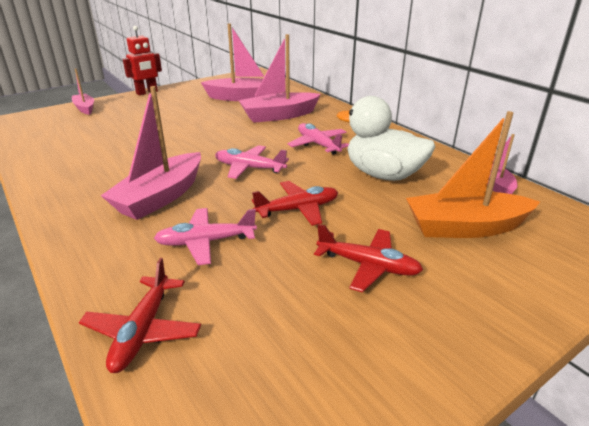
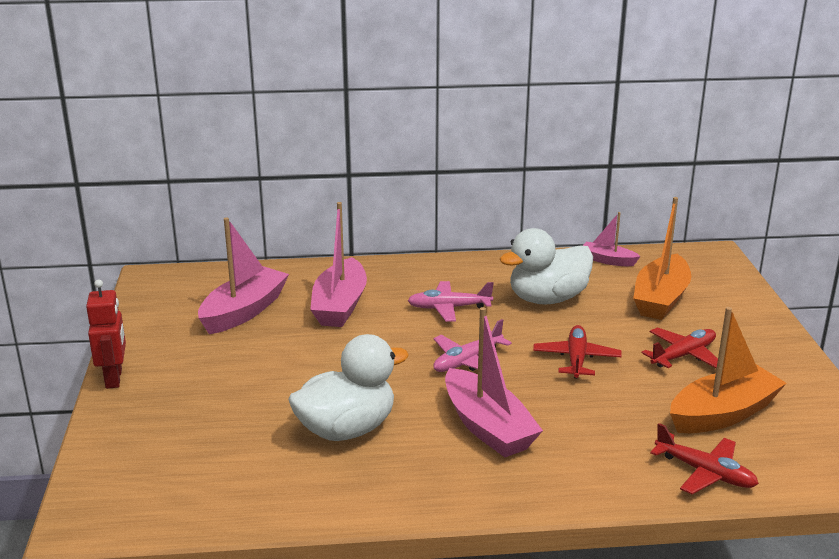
camera: 60 degrees left, 5 degrees down
pink boat [72,69,94,115] -> none
pink plane [154,208,257,265] -> none
none -> white duck [288,334,409,441]
none -> orange boat [670,307,787,433]

